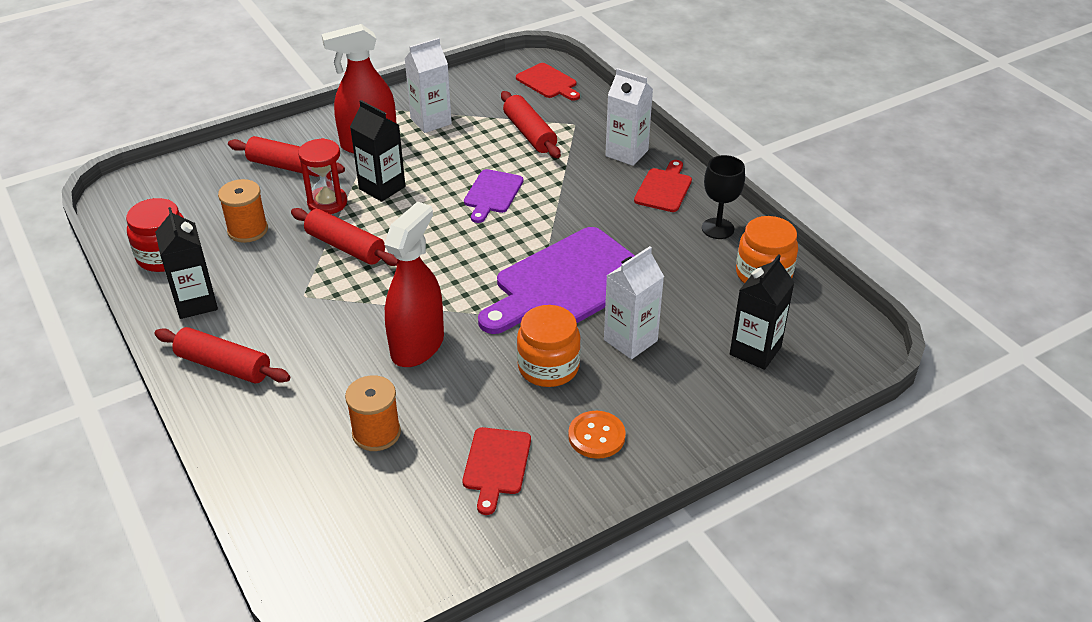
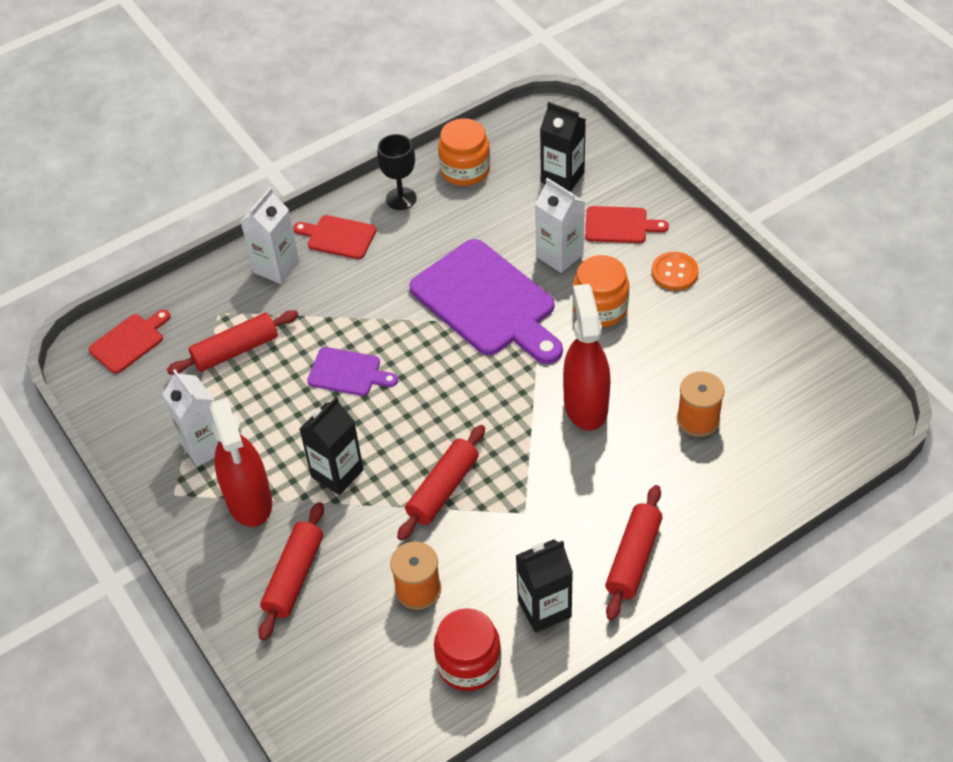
camera: 90 degrees left, 10 degrees up
red hourglass [298,138,347,214] -> none
red spray bottle [384,201,444,367] -> red spray bottle turned 60 degrees clockwise [563,284,610,431]
red cutting board [463,427,531,515] -> red cutting board moved to [585,206,669,243]

